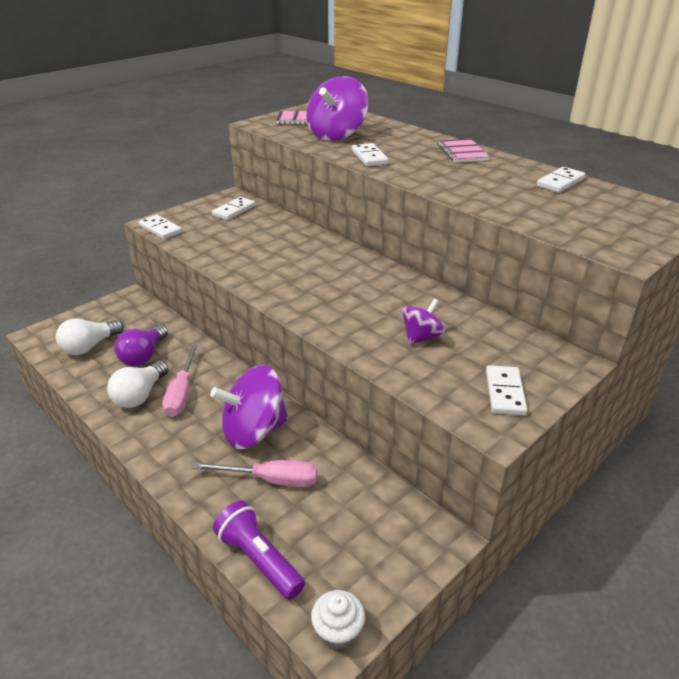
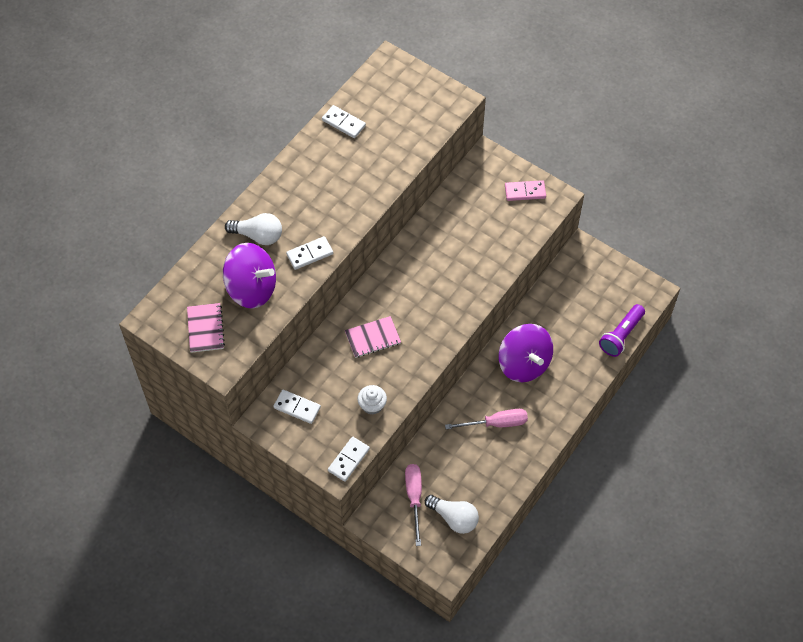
camera: 100 degrees left, 25 degrees up
white light bulb [107,361,169,408] -> white light bulb moved to [225,213,282,245]
purple light bulb [115,325,168,367] -> none
pink screwdriver [192,460,317,487] -> pink screwdriver moved to [405,464,422,546]
white cupcake [311,590,365,649] -> white cupcake moved to [358,385,387,415]
purple spinning top [402,299,445,345] -> none
pink notebook [438,139,490,162] -> pink notebook moved to [345,316,401,358]
white domino [486,365,527,415] -> pink domino [505,180,546,201]

